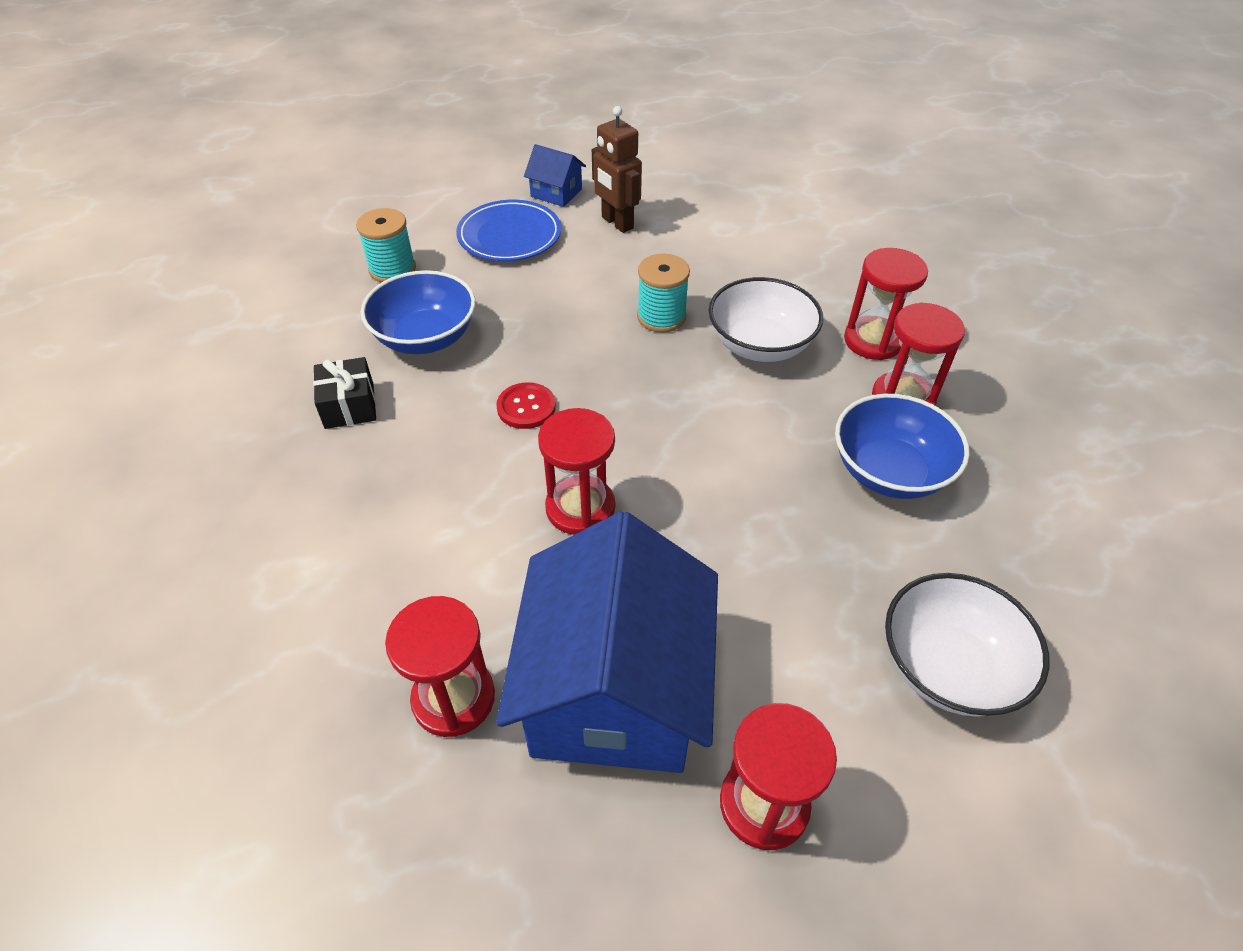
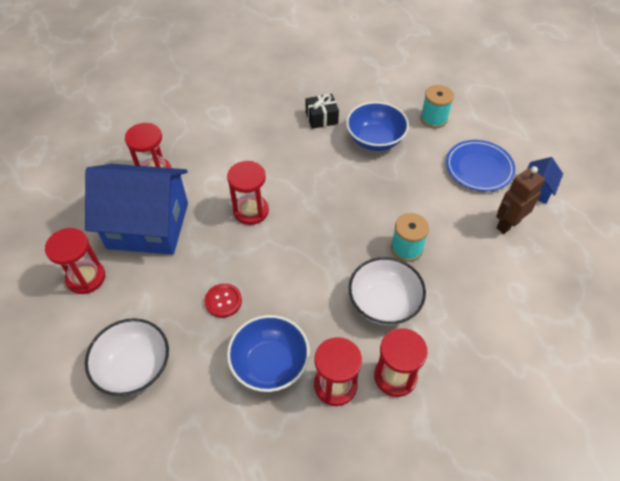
camera: 90 degrees right, 5 degrees up
red button [496,382,556,429] -> red button moved to [205,283,242,318]

